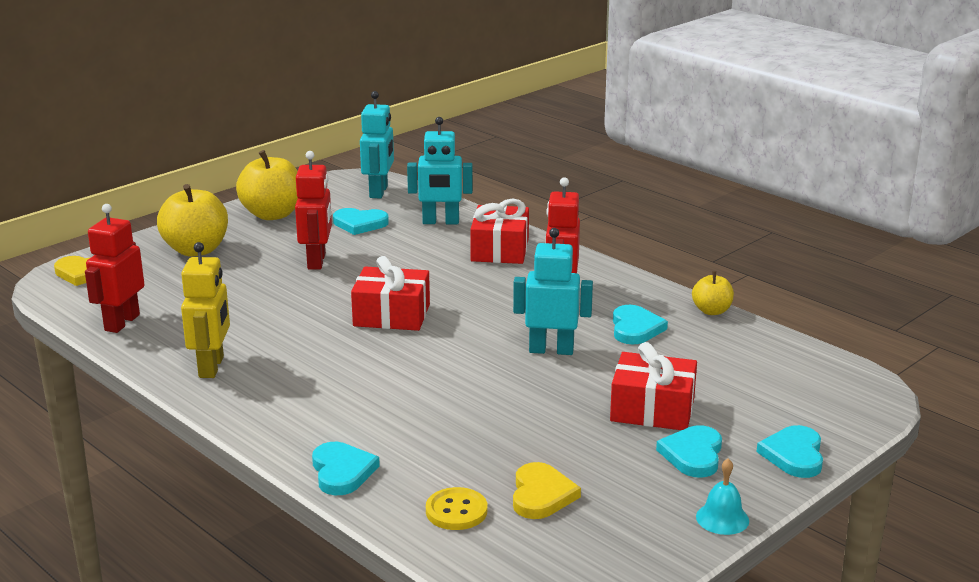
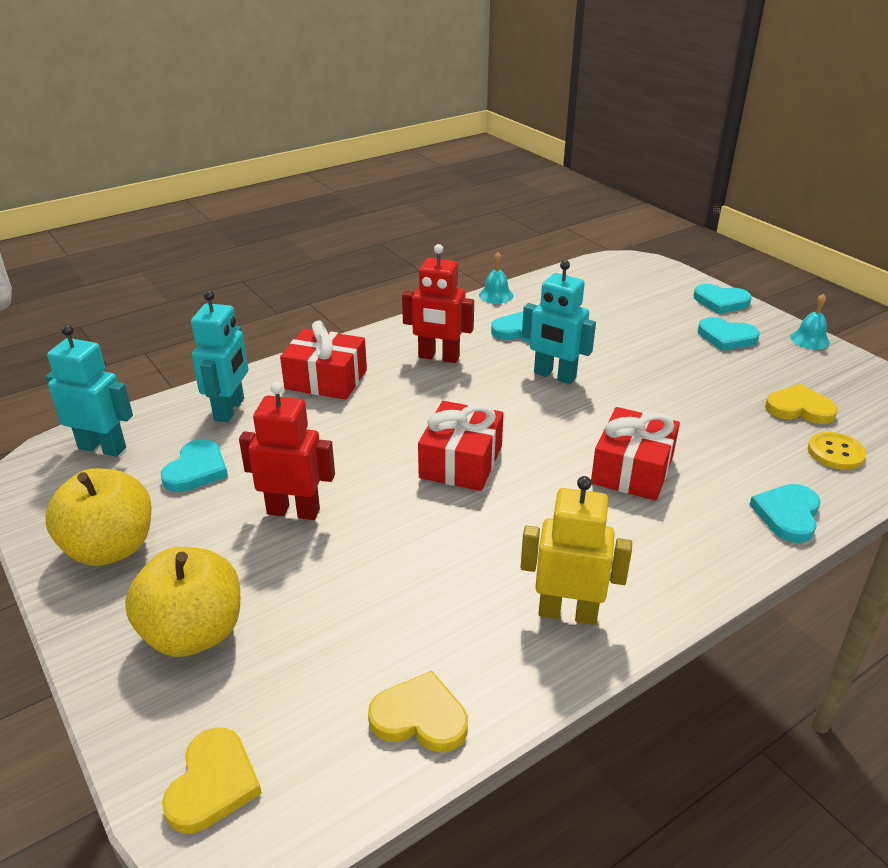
camera: 80 degrees left, 10 degrees up
red robot [85,204,144,333] -> yellow heart [368,671,468,752]
turquoise heart [312,442,380,495] -> turquoise heart turned 60 degrees counterclockwise [749,484,821,543]
turquoise robot [513,228,593,355] -> turquoise robot turned 75 degrees counterclockwise [522,260,596,384]
red gift [610,342,697,430] -> red gift moved to [591,407,680,501]
yellow apple [692,271,734,315] -> turquoise bell [479,252,513,304]

